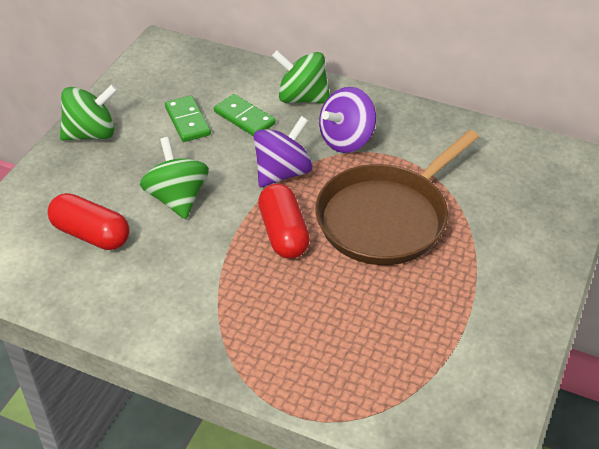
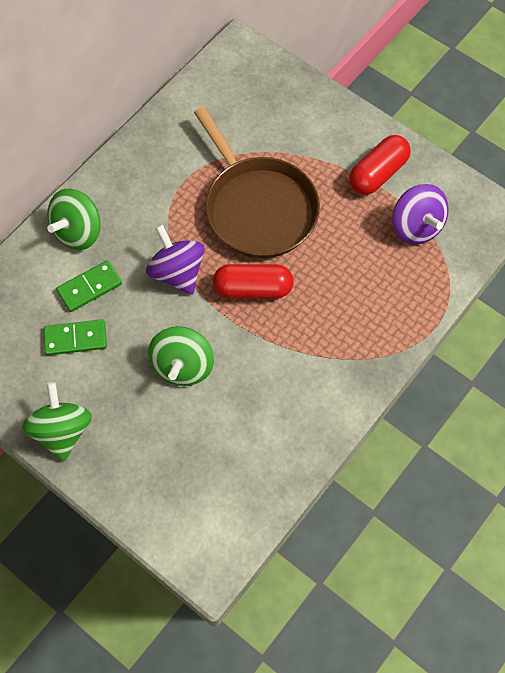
camera: 75 degrees left, 20 degrees up
red capsule [47,193,130,250] -> red capsule moved to [349,135,411,195]
green spinning top [140,137,209,219] -> green spinning top turned 75 degrees counterclockwise [148,326,214,386]
purple spinning top [319,87,376,153] -> purple spinning top moved to [392,184,449,245]

